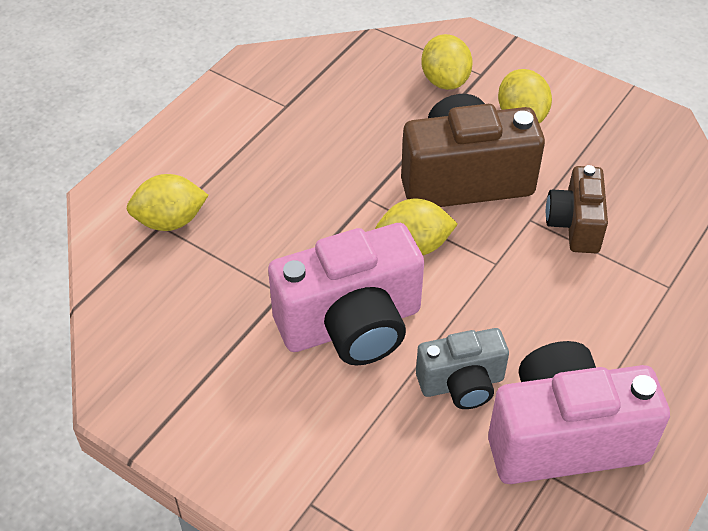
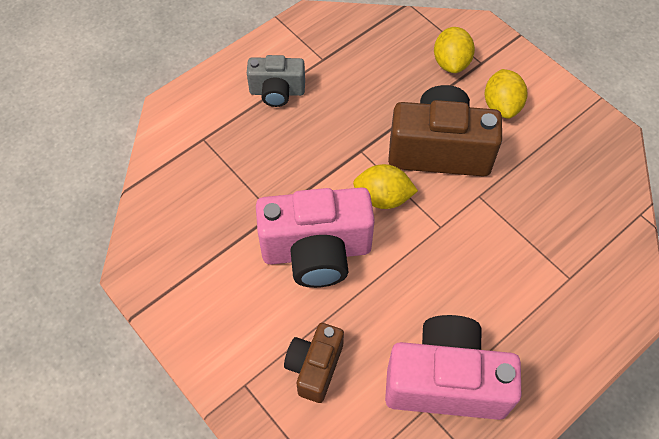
camera: 15 degrees right, 10 degrees up
yellow lemon [126,174,208,231] -> none
grey camera [416,328,509,409] -> grey camera moved to [247,55,305,107]
brown camera [546,165,608,253] -> brown camera moved to [284,323,344,403]

